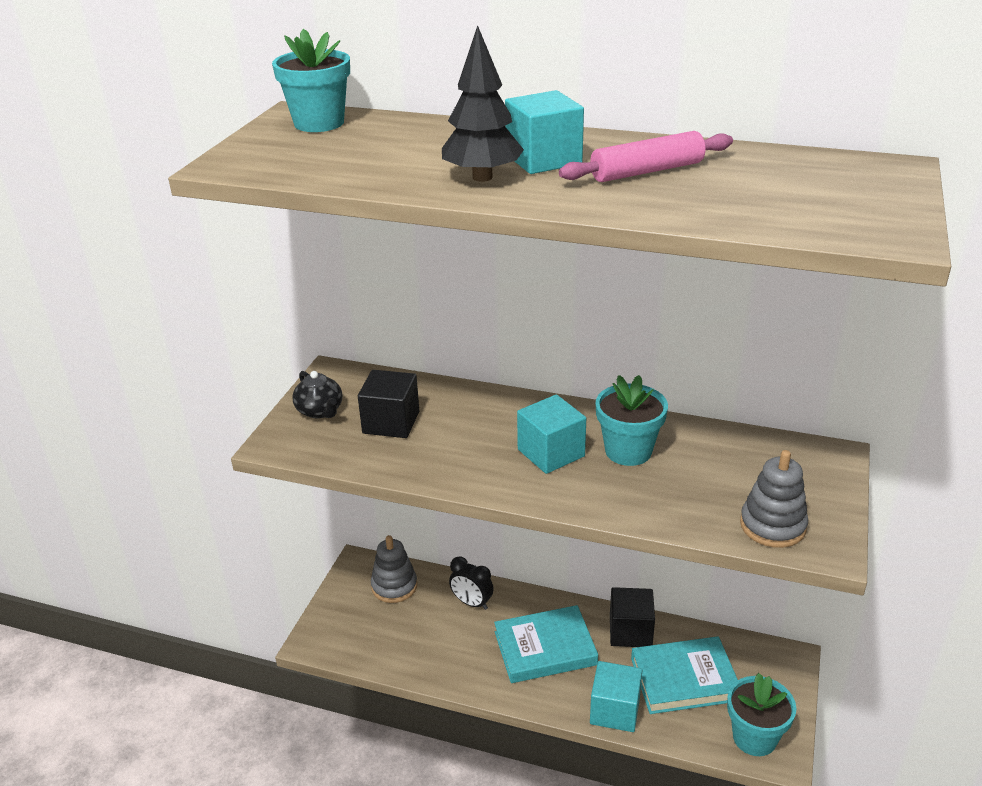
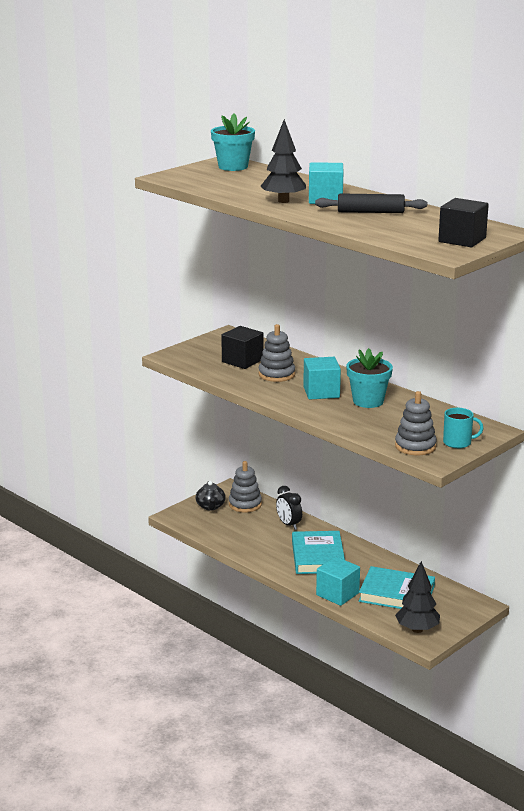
camera: 25 degrees right, 10 degrees down
black teapot [292,371,343,418] -> black teapot moved to [196,481,226,510]
turquoise book [494,605,598,683] -> turquoise book turned 75 degrees clockwise [292,531,345,574]
pink rolling pin [559,131,733,182] -> black rolling pin [315,193,427,213]
black cube [610,587,655,647] -> black cube moved to [438,198,489,247]
turquoise flower pot [727,673,796,756] -> black tree [395,561,440,633]
none -> grey stacking toy [259,324,295,382]
none -> turquoise mug [443,408,484,448]

